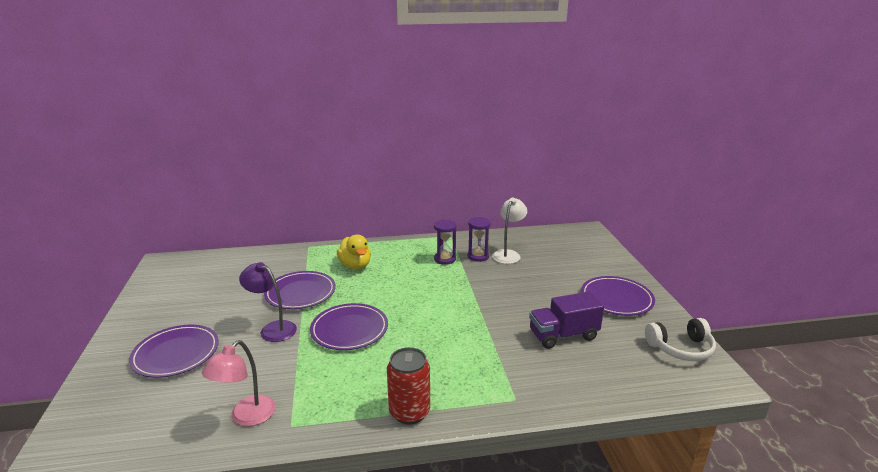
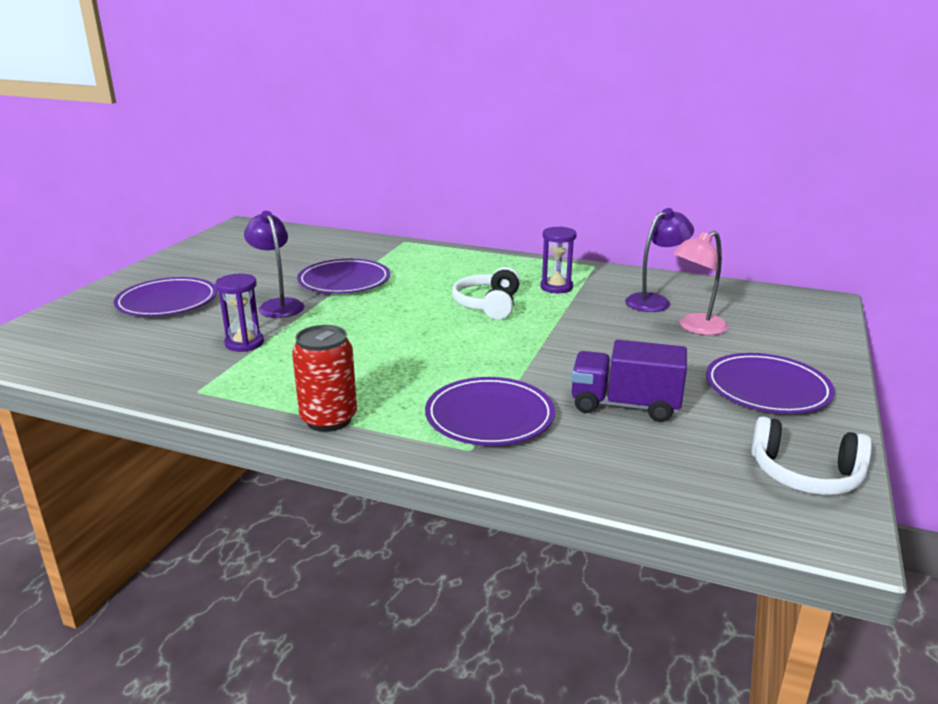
camera: 30 degrees right, 0 degrees up
pink lamp [202,340,276,426] -> pink lamp moved to [672,231,728,335]
purple plate [310,303,388,350] -> purple plate moved to [425,377,555,446]
yellow duck [337,235,371,270] -> none
purple hourglass [468,217,491,262] -> purple hourglass moved to [215,274,264,352]
white lamp [492,198,527,264] -> purple lamp [625,208,694,312]
none -> white headphones [452,267,520,320]

